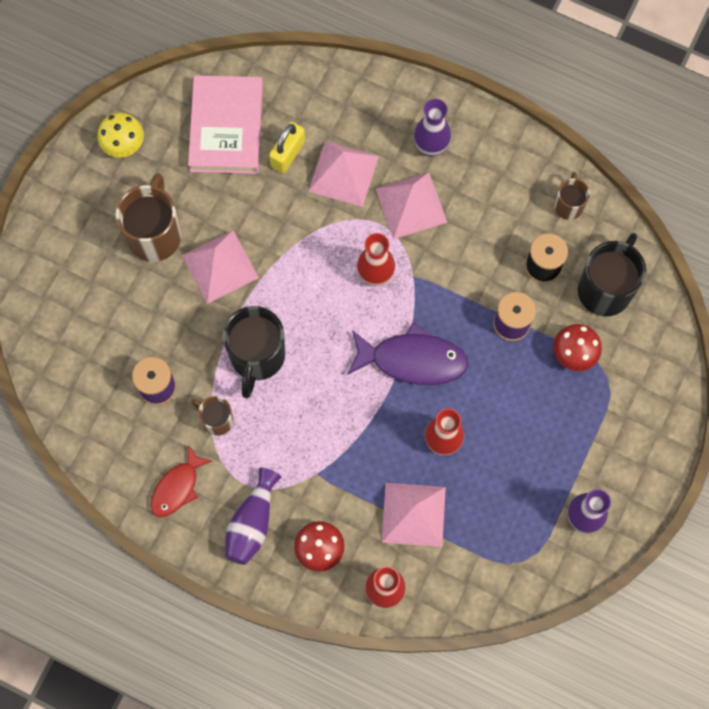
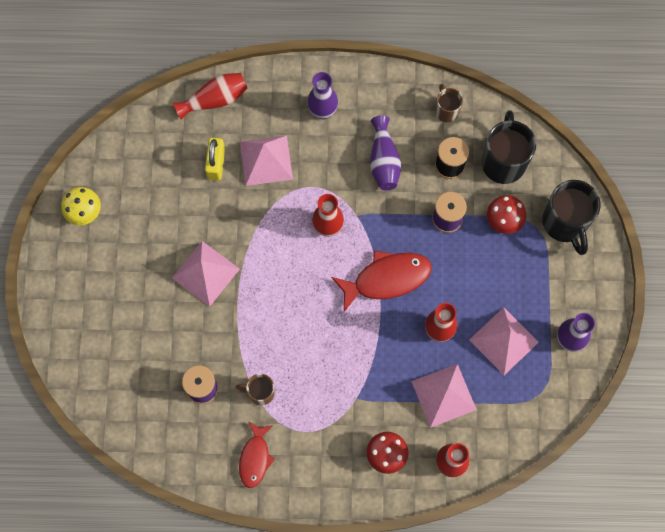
camera: 25 degrees left, 0 degrees up
brown mug [116,173,181,262] -> none
pink book [188,75,263,174] -> none
black mug [223,306,285,398] -> black mug moved to [542,180,600,255]
purple vase [225,468,281,565] -> purple vase moved to [370,115,401,190]
purple fish [347,323,469,385] -> red fish [331,250,432,312]
pink pyramid [375,172,447,239] -> pink pyramid moved to [469,307,539,375]
none -> red vase [173,73,248,120]

